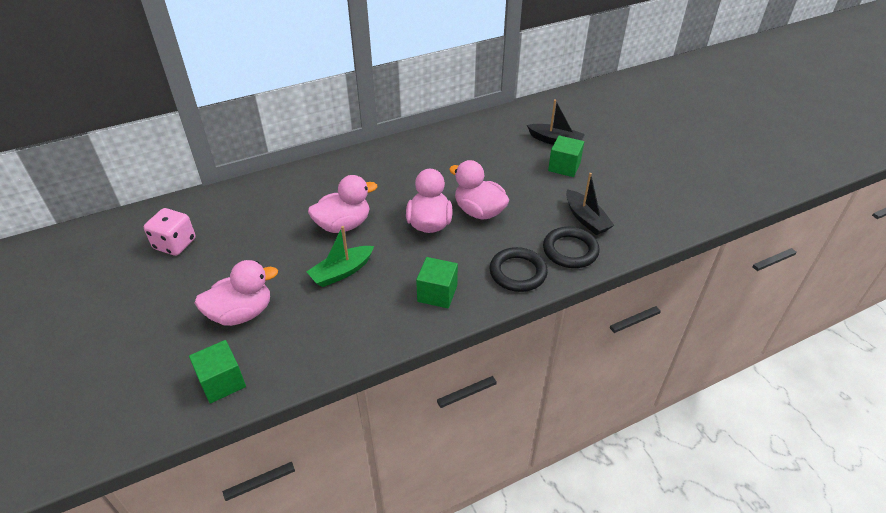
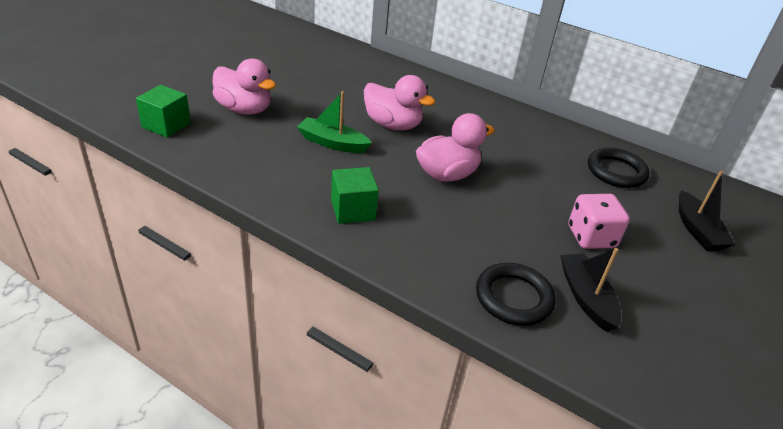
camera: 55 degrees right, 5 degrees down
pink dice [144,208,196,256] -> pink dice moved to [568,194,630,249]
pink duck [449,160,509,220] -> none
black ring [489,247,548,292] -> black ring moved to [588,148,650,188]
green cube [548,135,584,177] -> none
black boat [566,173,614,235] -> black boat turned 135 degrees clockwise [560,248,621,332]

